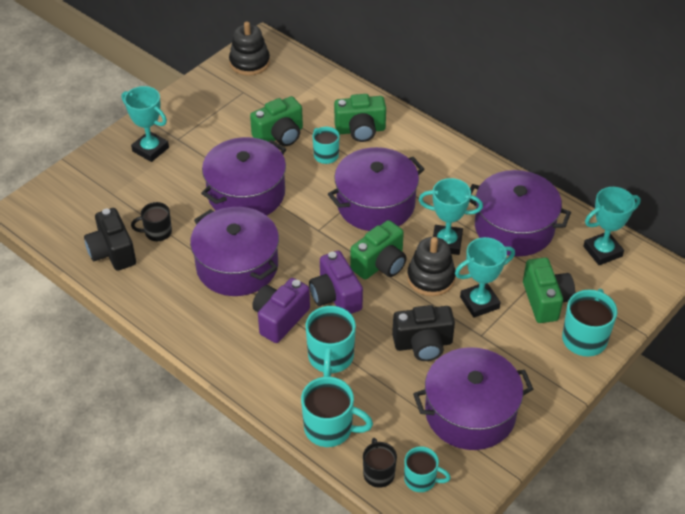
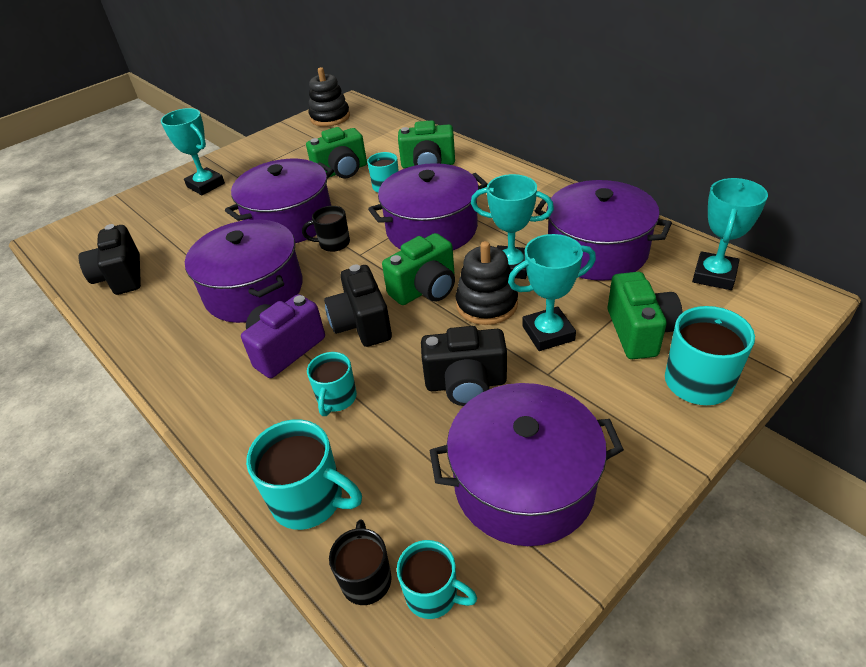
camera: 10 degrees right, 5 degrees down
black mug [131,202,172,241] -> black mug moved to [302,206,350,252]
turquoise mug [306,306,356,377] -> turquoise mug [307,352,357,416], size x0.64
purple camera [309,251,363,314] -> black camera [324,265,392,347]
turquoise trophy [583,187,641,265] -> turquoise trophy turned 45 degrees counterclockwise [692,178,768,290]

